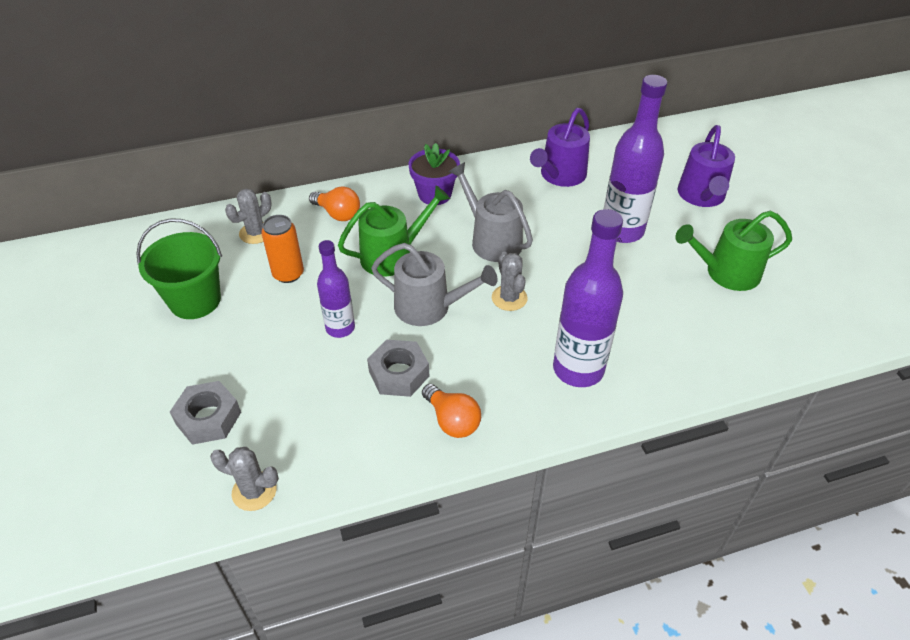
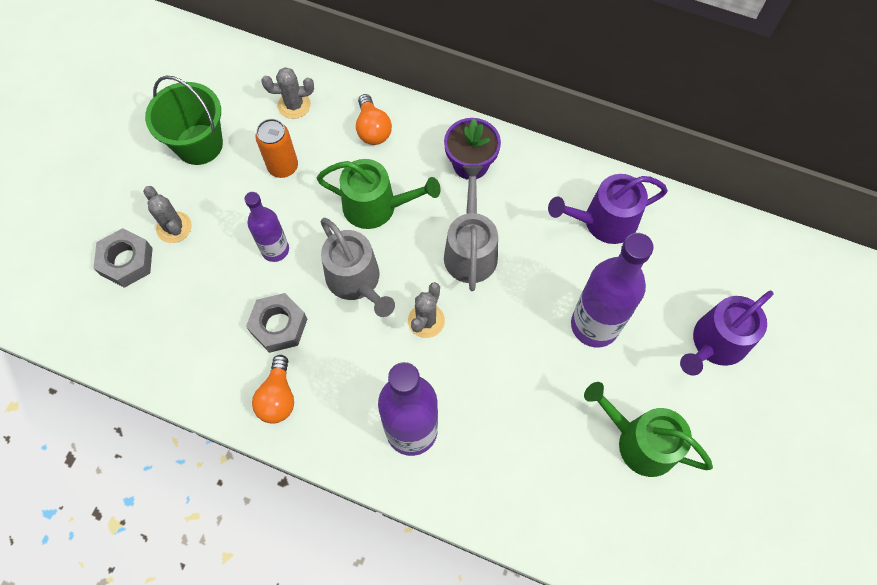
camera: 40 degrees right, 20 degrees up
grey cactus [210,447,279,511] -> grey cactus moved to [143,186,192,243]

